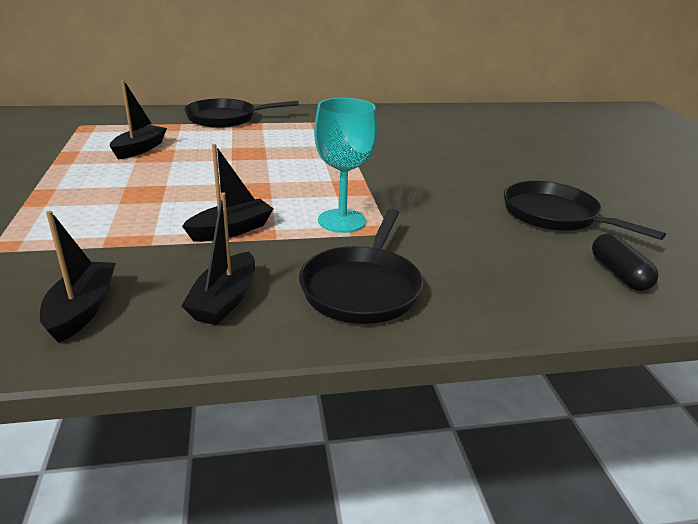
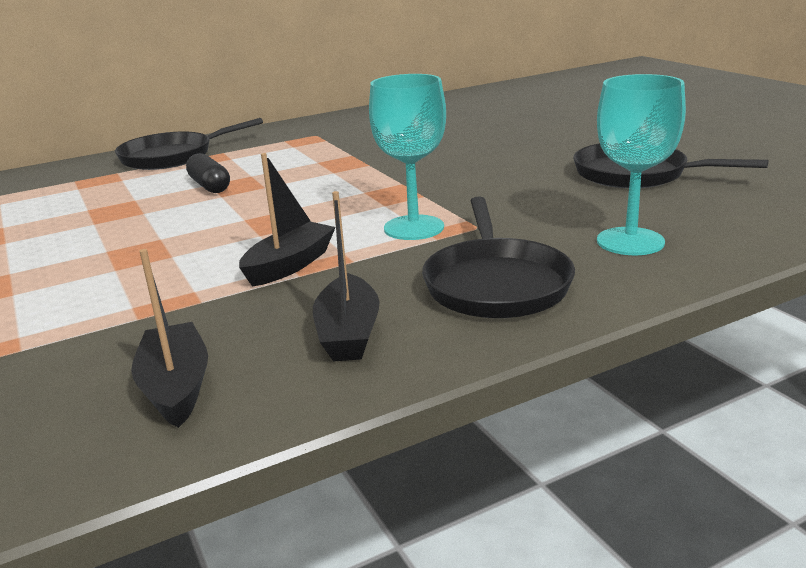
camera: 15 degrees left, 5 degrees down
black boat [110,80,167,159] -> none
black capsule [592,233,659,291] -> black capsule moved to [186,153,230,193]
none -> turquoise goblet [597,74,686,255]

